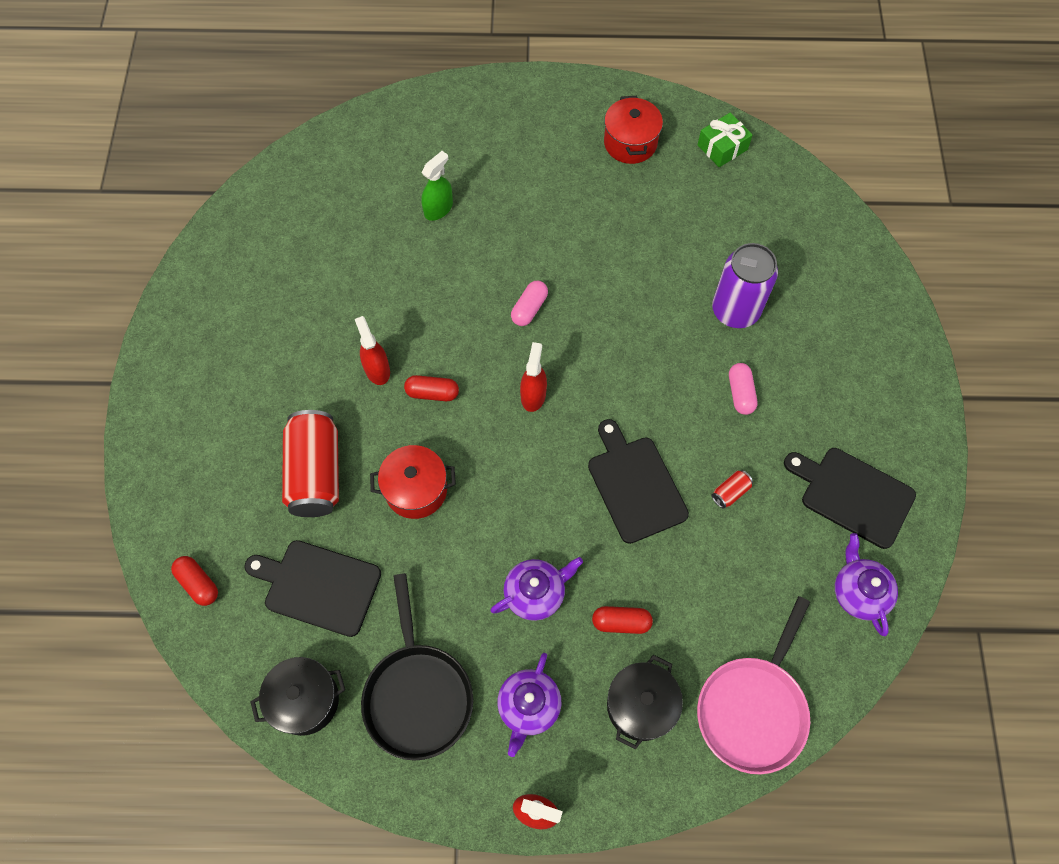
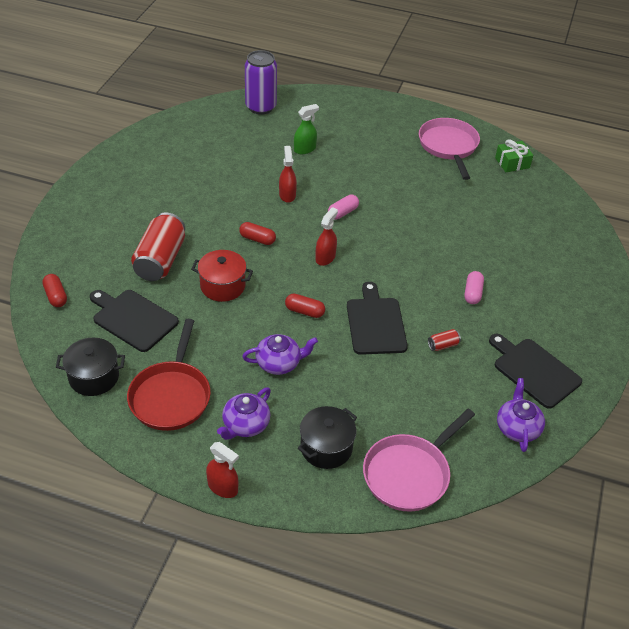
camera: 15 degrees right, 20 degrees down
red spray bottle [355,316,390,385] -> red spray bottle moved to [279,146,297,203]
black pan [361,573,473,761] -> red pan [127,319,211,431]
red capsule [592,606,653,634] -> red capsule moved to [285,294,325,318]
red pot [604,96,663,164] -> pink pan [419,118,480,180]
purple can [712,243,778,328] -> purple can moved to [245,50,277,115]

